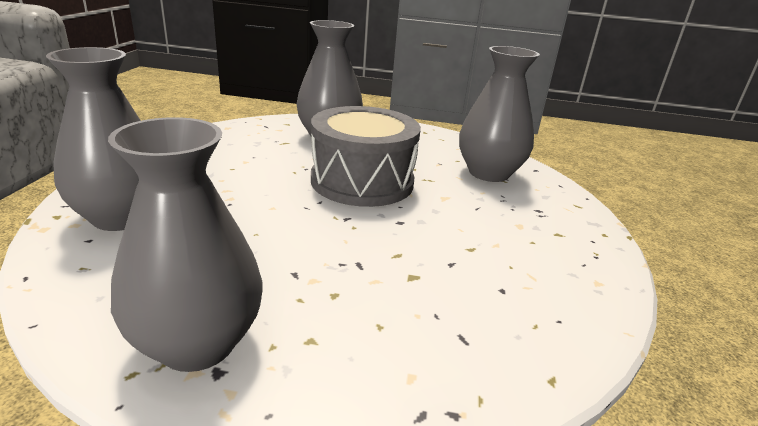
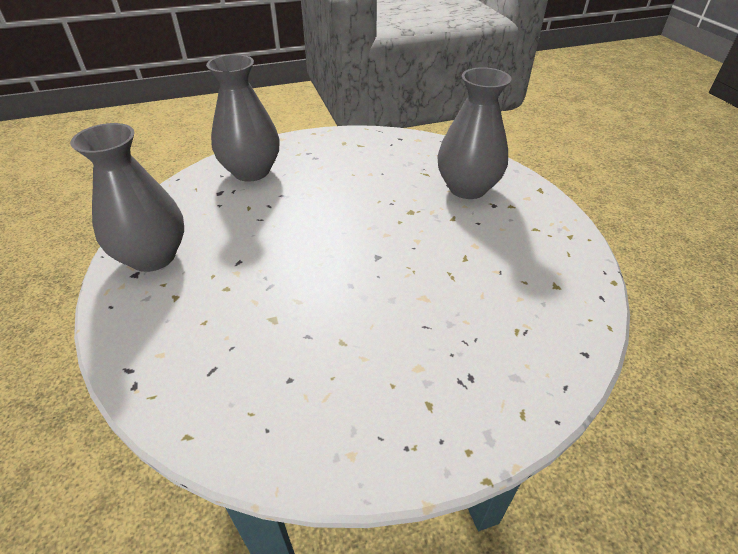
camera: 65 degrees right, 15 degrees up
grey drum [311,106,421,207] -> none
grey vase [459,46,540,182] -> none

